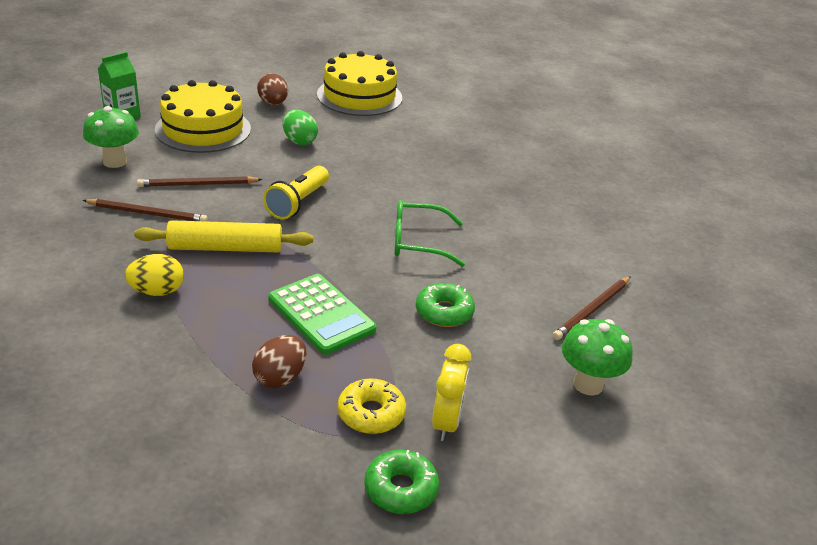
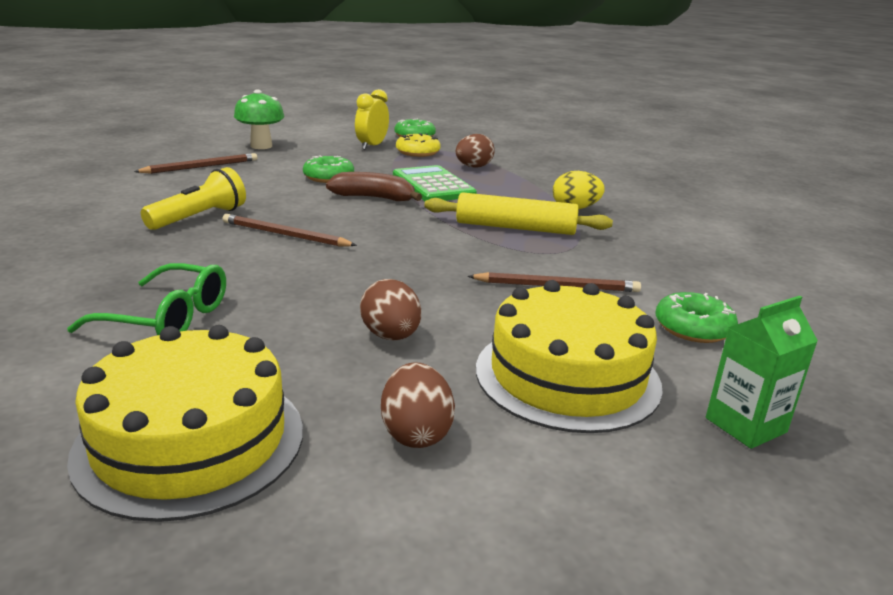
camera: 165 degrees left, 10 degrees down
brown pencil [82,199,208,222] -> brown pencil moved to [223,214,357,247]
green mushroom [83,106,139,168] -> green donut [656,292,738,343]
yellow flashlight [263,166,329,219] -> yellow flashlight moved to [141,167,246,230]
green egg [283,110,318,145] -> brown egg [360,279,421,340]
green glasses [394,200,465,267] -> green glasses moved to [67,263,226,335]
none -> brown banana [326,172,422,201]

